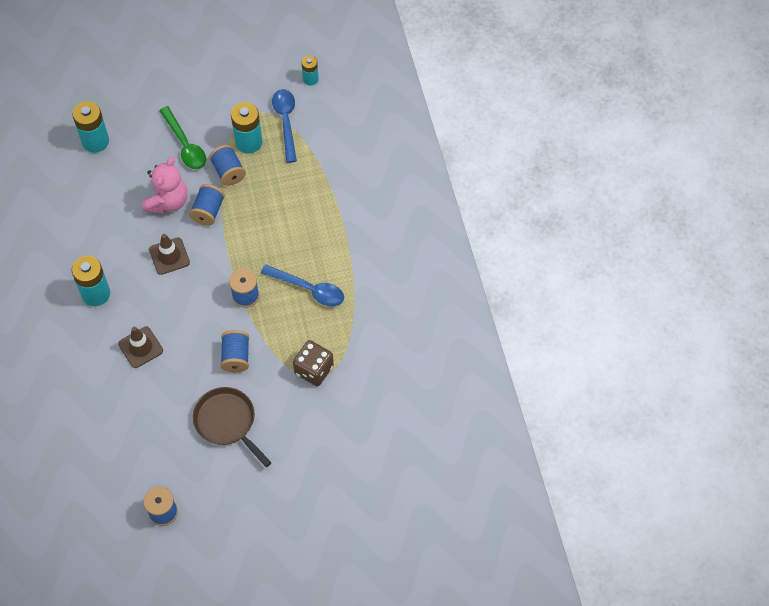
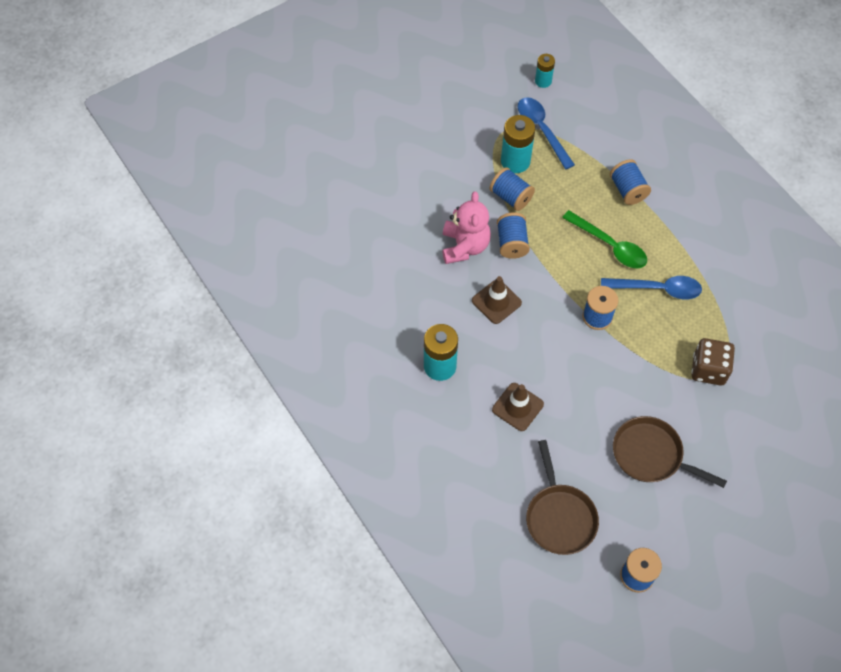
camera: 20 degrees left, 0 degrees up
turquoise battery [72,101,109,153] -> none
green spoon [159,106,206,169] -> green spoon moved to [562,210,647,268]
blue spool [220,330,249,373] -> blue spool moved to [610,159,651,205]
none -> brown pan [526,440,599,555]

